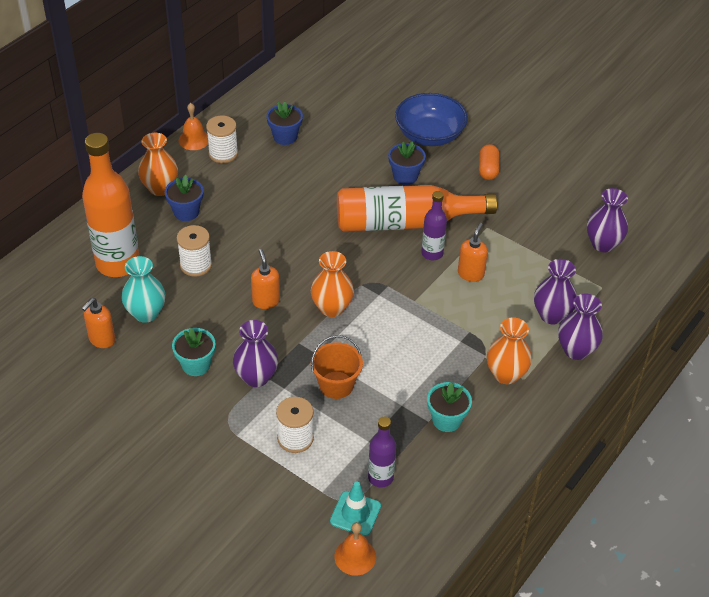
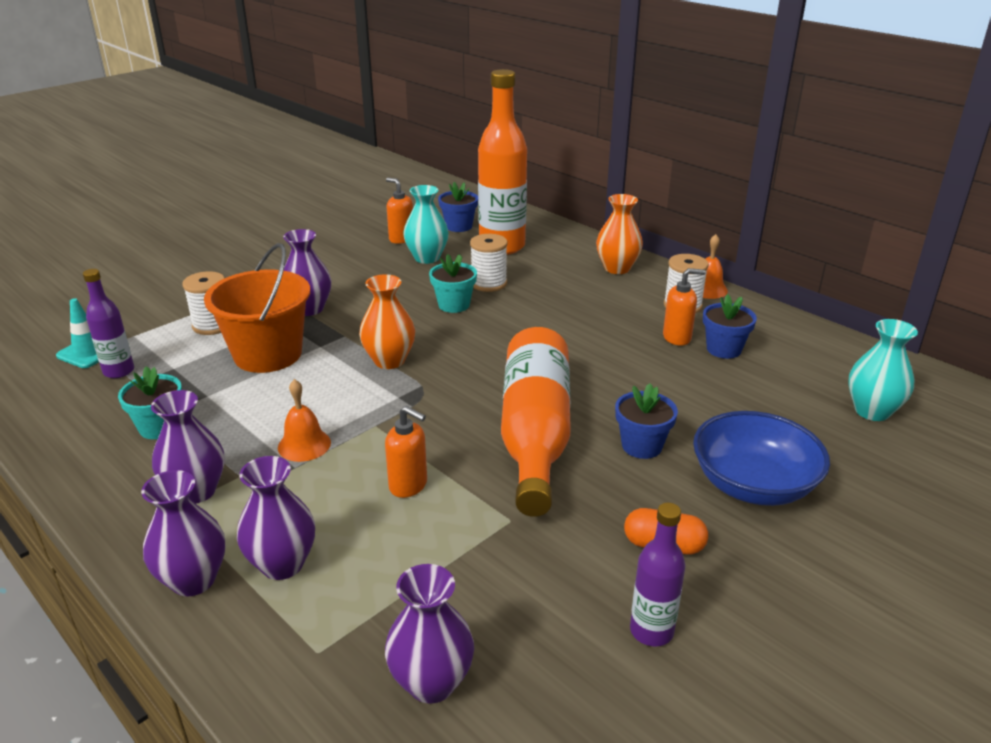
camera: 100 degrees right, 15 degrees down
blue flower pot [165,175,204,221] -> blue flower pot moved to [438,182,478,232]
turquoise flower pot [172,328,216,376] -> turquoise flower pot moved to [429,254,477,313]
orange soap dispenser [251,249,280,309] -> orange soap dispenser moved to [663,268,706,346]
orange bucket [311,335,363,399] -> orange bucket [204,243,310,373], size x1.61
orange bell [335,522,376,576] -> orange bell moved to [278,379,331,462]
purple bottle [421,191,447,260] -> purple bottle moved to [630,503,686,647]
orange vase [487,317,532,384] -> purple vase [151,390,224,504]
none -> turquoise vase [848,319,918,421]

